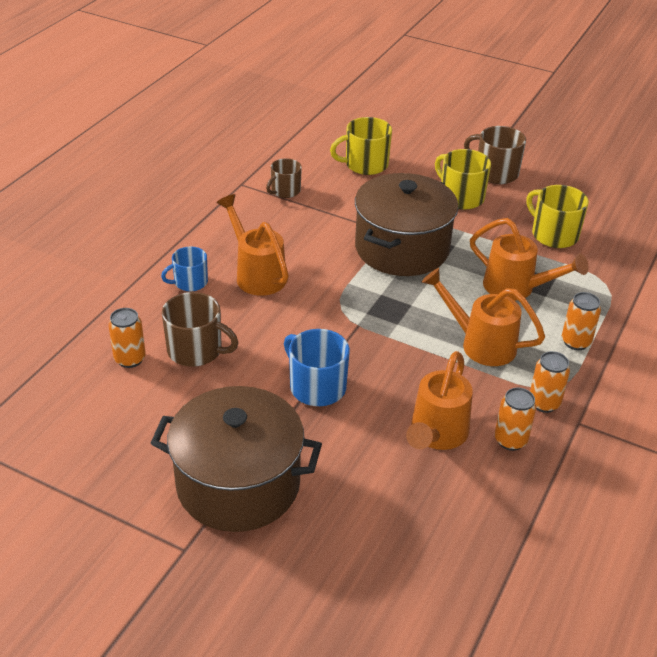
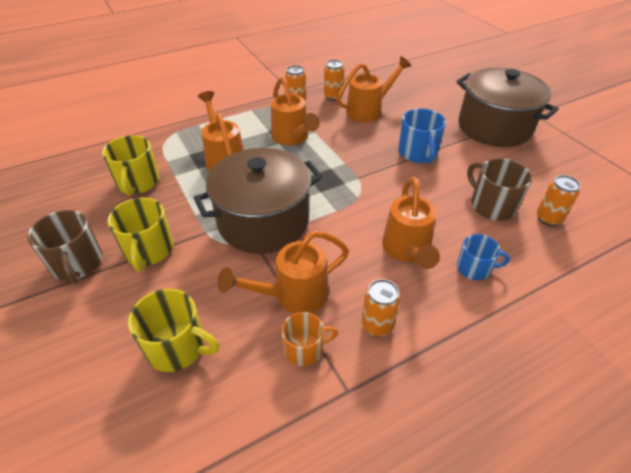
camera: 145 degrees left, 5 degrees up
brown mug [266,158,302,198] -> orange mug [281,312,338,366]
orange can [562,292,601,350] -> orange can moved to [362,279,400,337]
none -> orange watering can [217,231,349,313]

